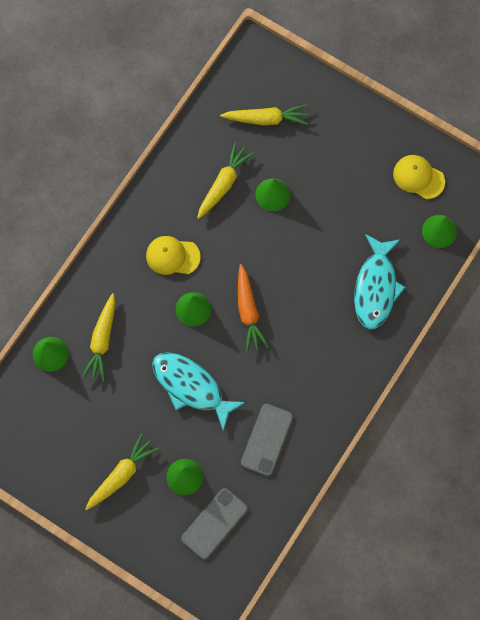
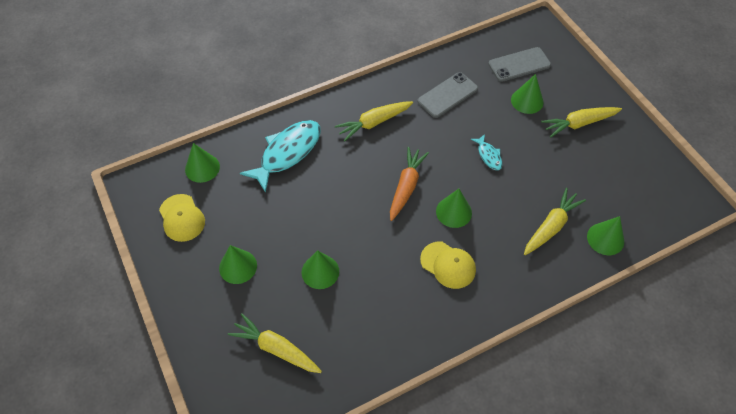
camera: 150 degrees left, 15 degrees down
turquoise fish [152,352,246,431] -> turquoise fish [470,134,502,170], size x0.48
yellow carrot [197,143,254,219] -> yellow carrot moved to [335,101,413,141]
none -> green cone [219,245,257,284]

